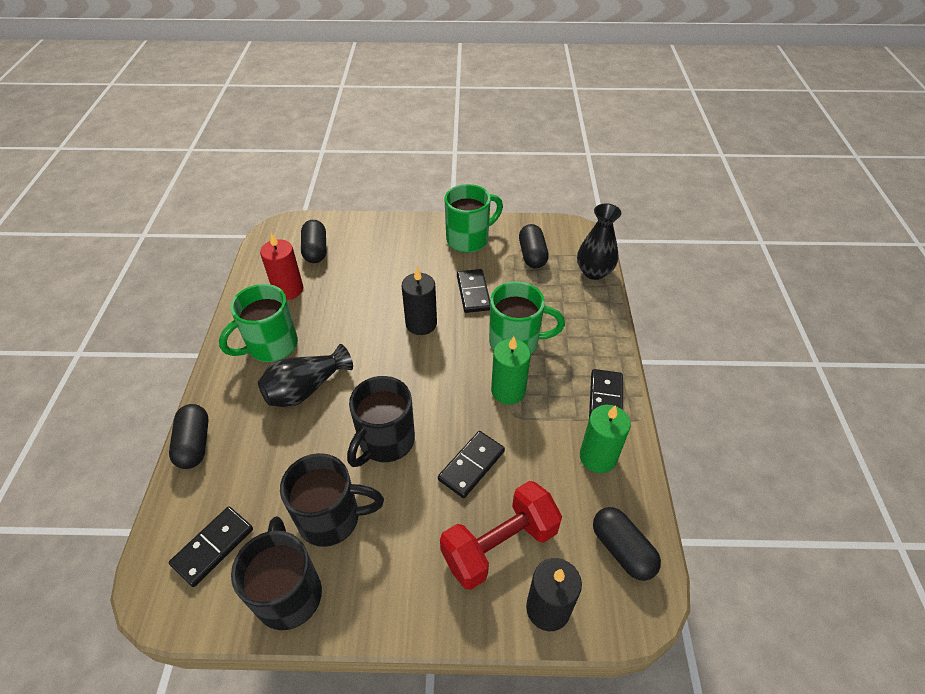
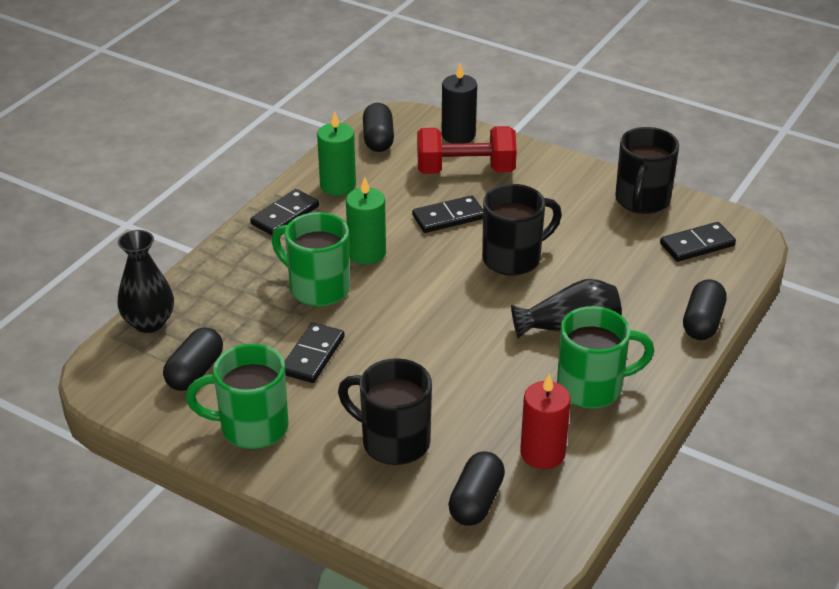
camera: 150 degrees left, 10 degrees down
black mug [280,453,384,547] -> black mug moved to [338,358,432,465]
black candle [402,268,437,335] -> none

